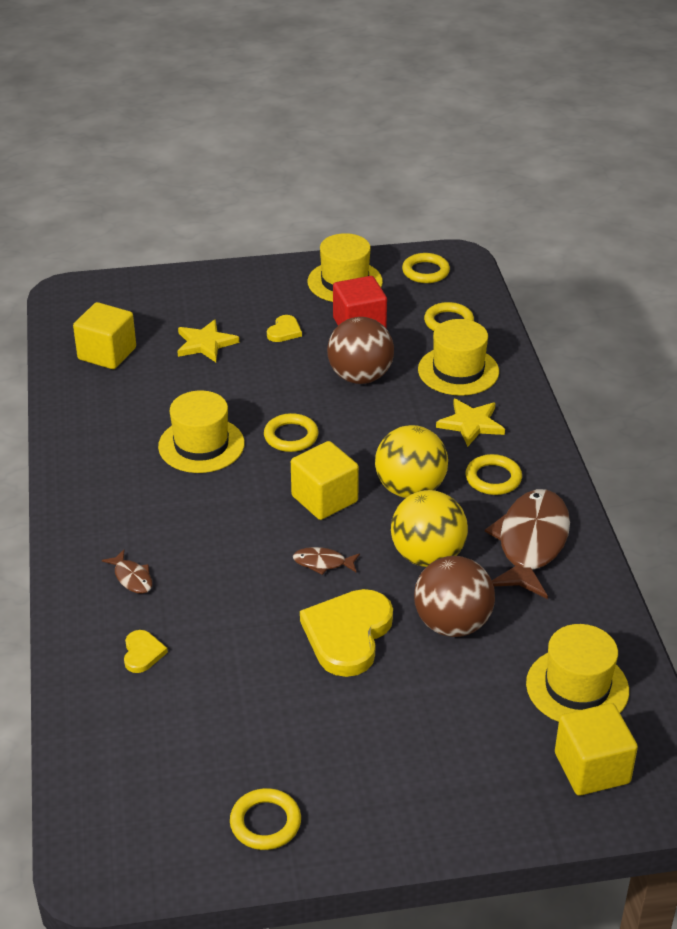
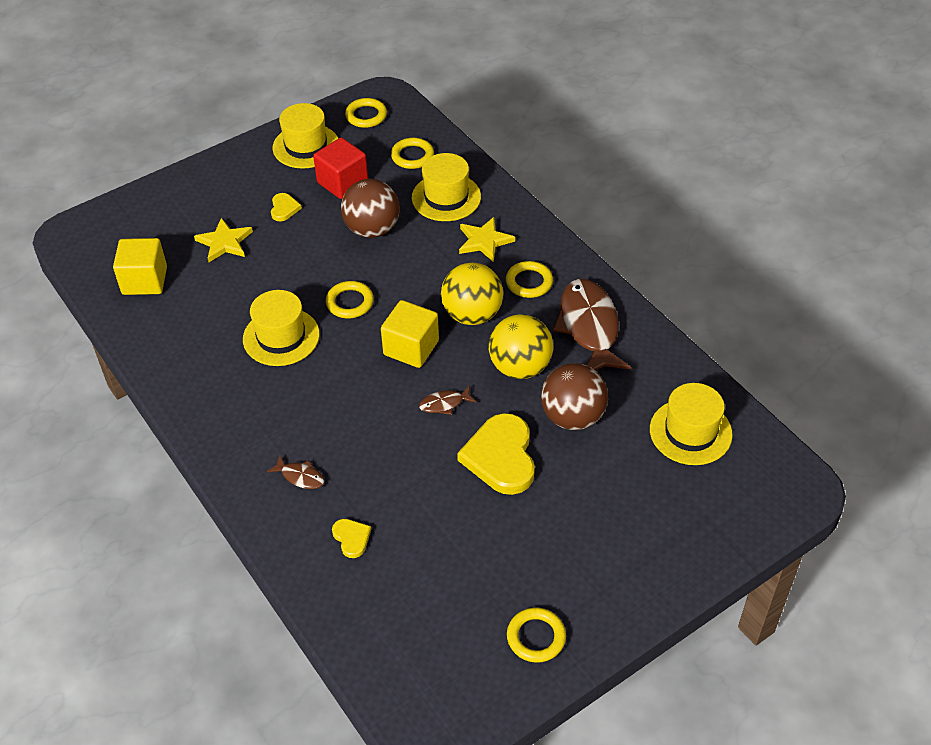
camera: 25 degrees left, 10 degrees up
yellow cube [555,703,638,796] -> none

